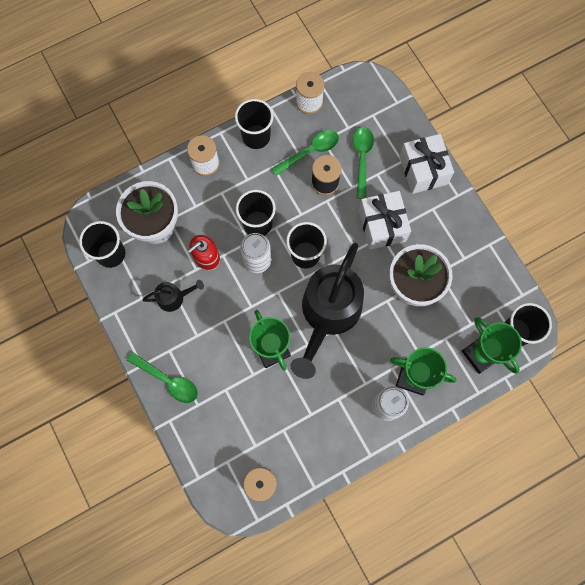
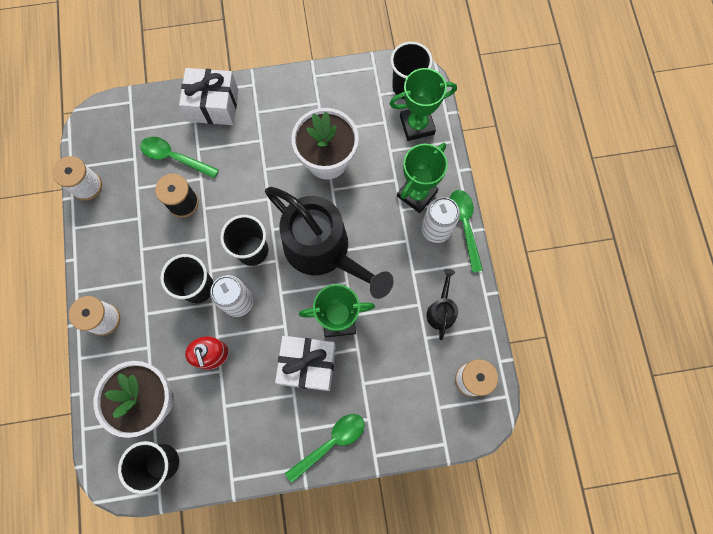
camera: 70 degrees left, 0 degrees up
black watering can [142,280,204,312] -> black watering can moved to [426,269,458,340]
black cup [235,99,273,149] -> none
green spoon [271,130,339,176] -> green spoon moved to [450,190,483,273]
white gift [359,191,411,250] -> white gift moved to [275,336,336,391]

